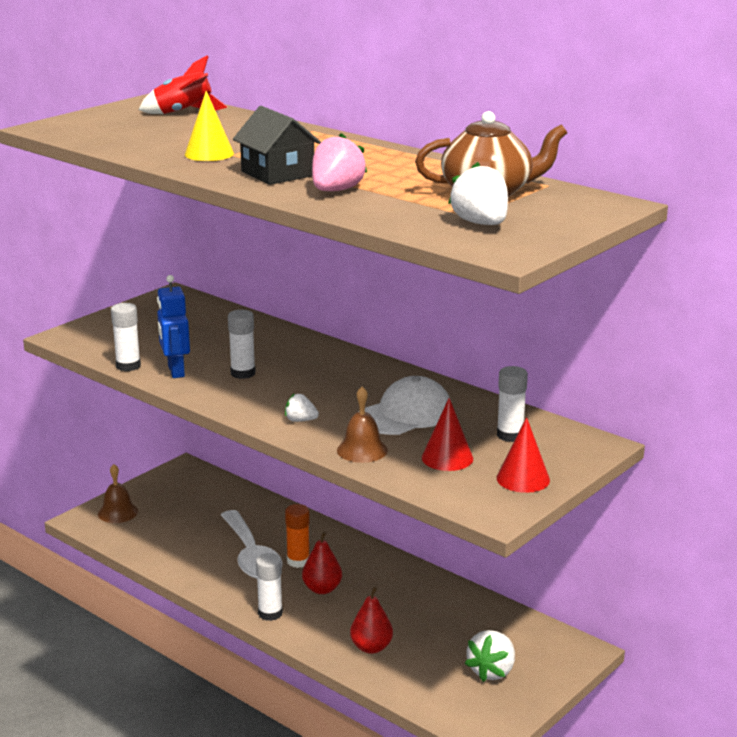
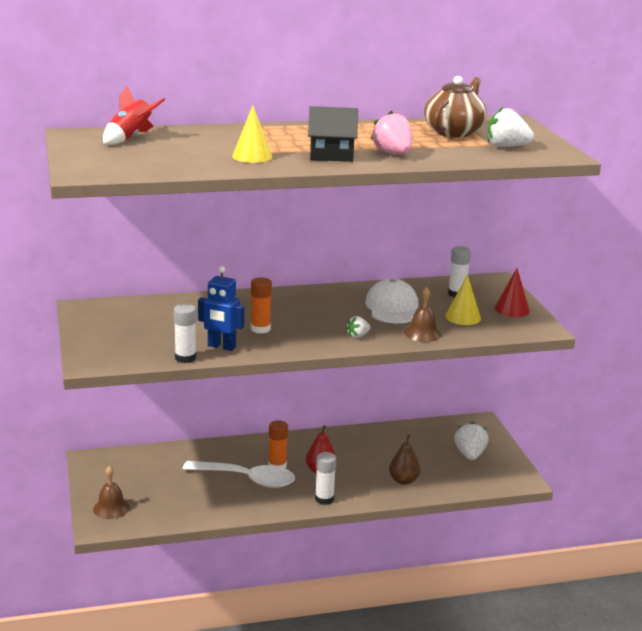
camera: 55 degrees left, 0 degrees up
white glue stick [228,310,256,379] -> orange glue stick [251,277,272,334]
red pear [350,587,393,654] -> brown pear [389,435,420,485]
red cone [422,398,473,471] -> yellow cone [445,275,481,325]
white strawberry [465,630,515,682] -> white strawberry turned 150 degrees counterclockwise [455,422,488,460]

